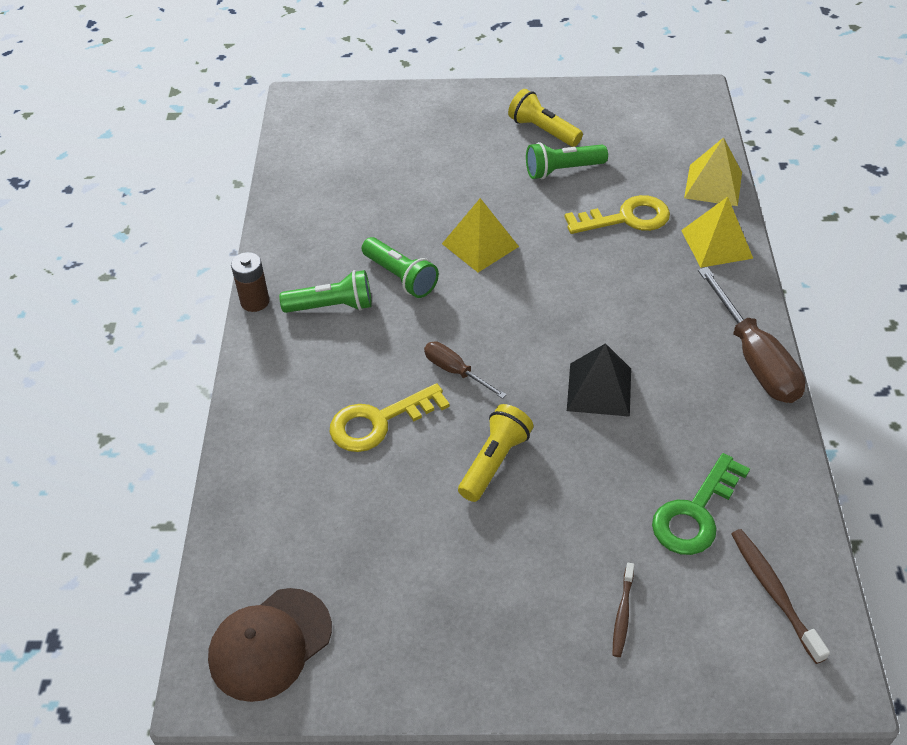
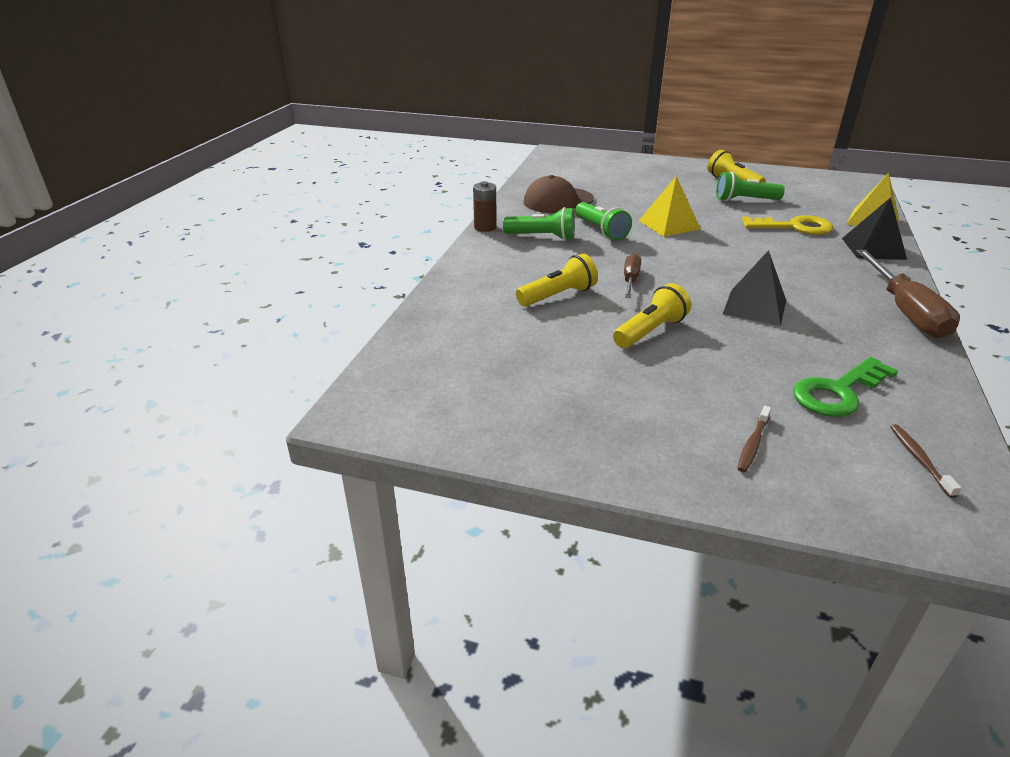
camera: 15 degrees right, 15 degrees down
brown cap [208,588,332,702] -> brown cap moved to [523,175,594,213]
yellow key [330,383,450,452] -> yellow flashlight [516,254,598,307]
brown screwdriver [424,342,507,399] -> brown screwdriver turned 45 degrees clockwise [624,254,641,298]
yellow pyramid [681,197,754,268] -> black pyramid [842,197,907,260]
brown toothbrush [731,529,830,664] -> brown toothbrush [890,424,962,498], size x0.64

